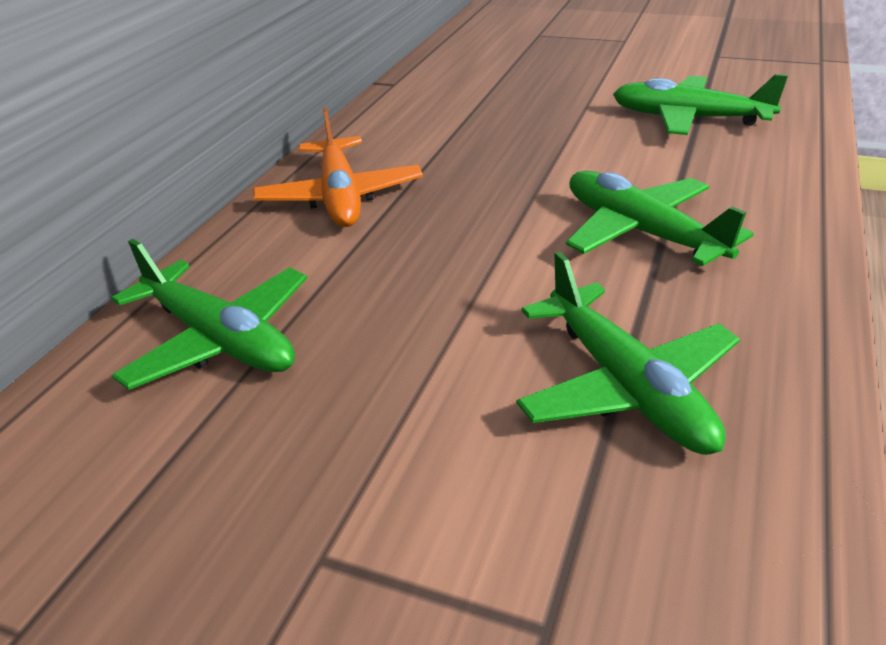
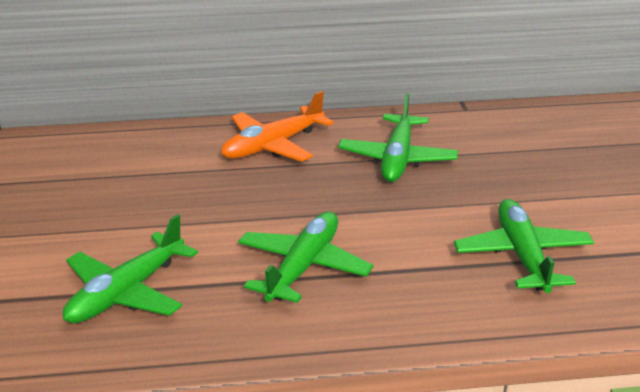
camera: 60 degrees right, 5 degrees down
green plane [111,239,307,390] -> green plane moved to [338,93,458,182]

